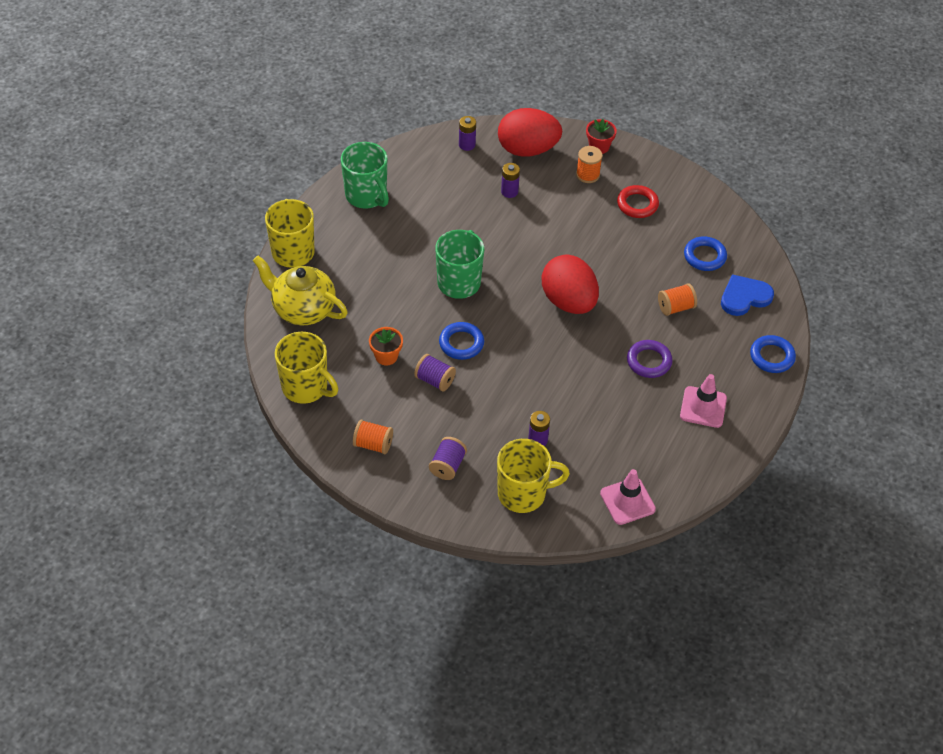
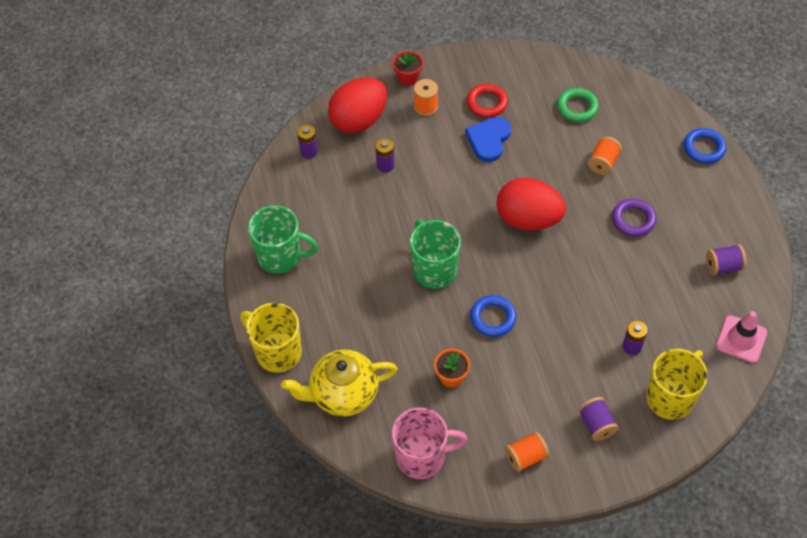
camera: 40 degrees left, 5 degrees up
yellow mug [275,332,338,404] -> pink mug [392,407,468,479]
purple spool [414,354,456,392] -> purple spool moved to [706,244,746,275]
pink traffic cone [680,374,727,428] -> none
blue ring [684,236,727,271] -> green ring [557,88,599,122]
blue heart [721,274,774,316] -> blue heart moved to [465,117,511,162]

